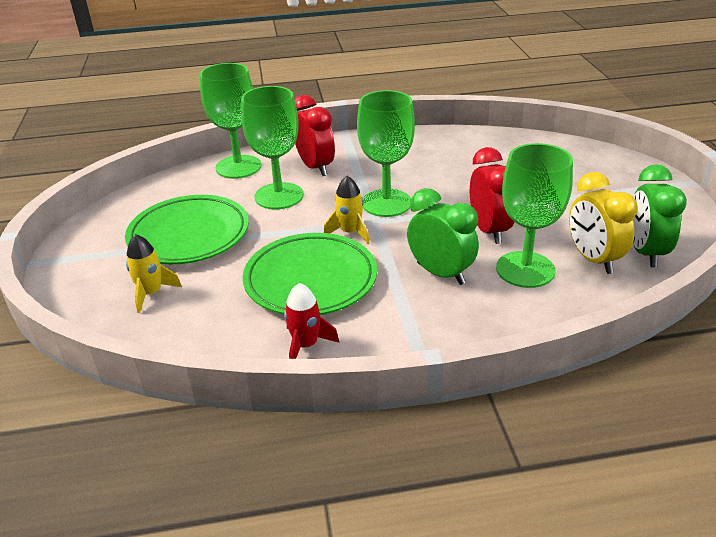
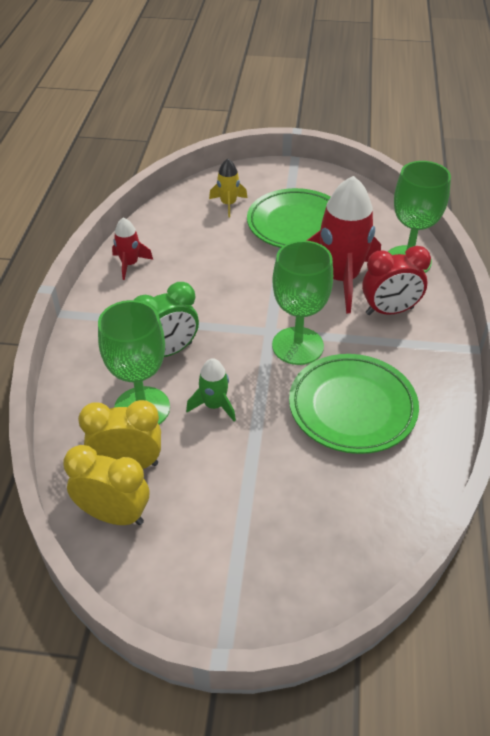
camera: 105 degrees right, 10 degrees up
green goblet [241,86,304,209] -> red rocket [306,176,381,313]
green plate [243,233,377,315] -> green plate moved to [289,354,419,454]
yellow rocket [323,176,370,244] -> none
red clock [470,147,514,244] -> green rocket [186,358,236,422]
green clock [633,164,687,267] -> yellow clock [63,445,149,525]

